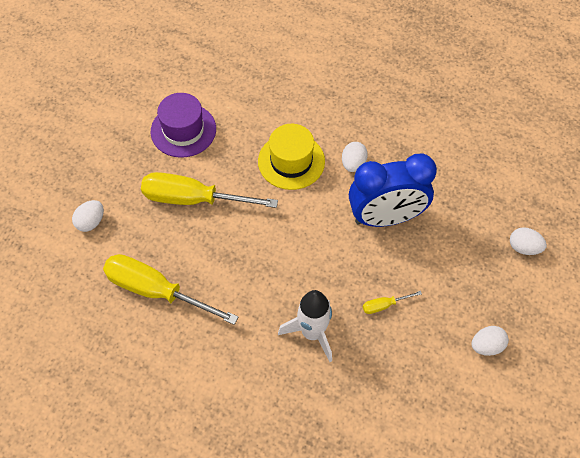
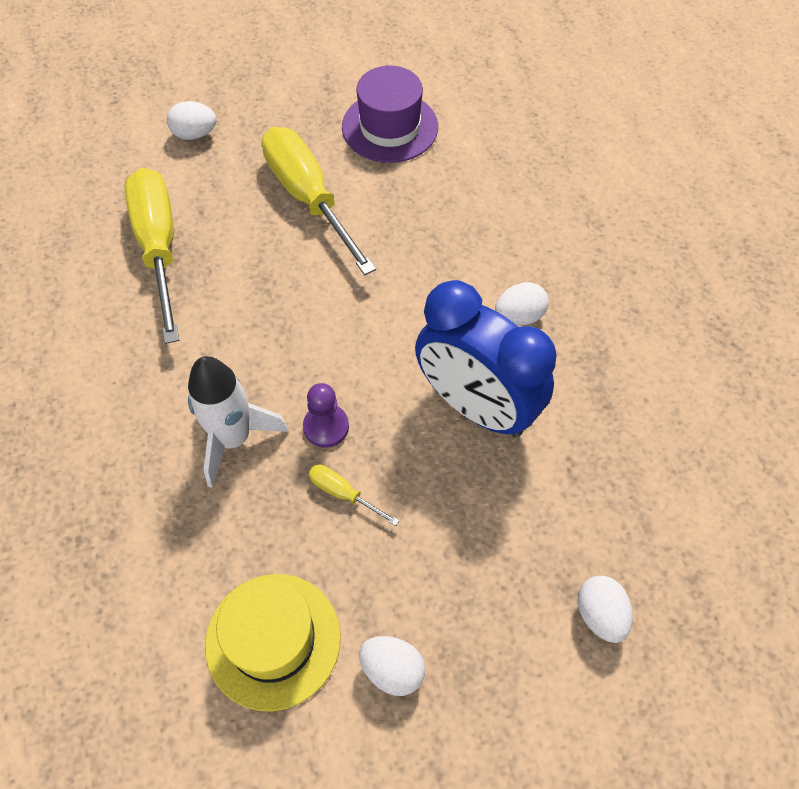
camera: 50 degrees right, 0 degrees up
yellow hat [258,124,325,190] -> yellow hat moved to [205,574,341,711]
none -> purple pawn [303,383,349,448]

